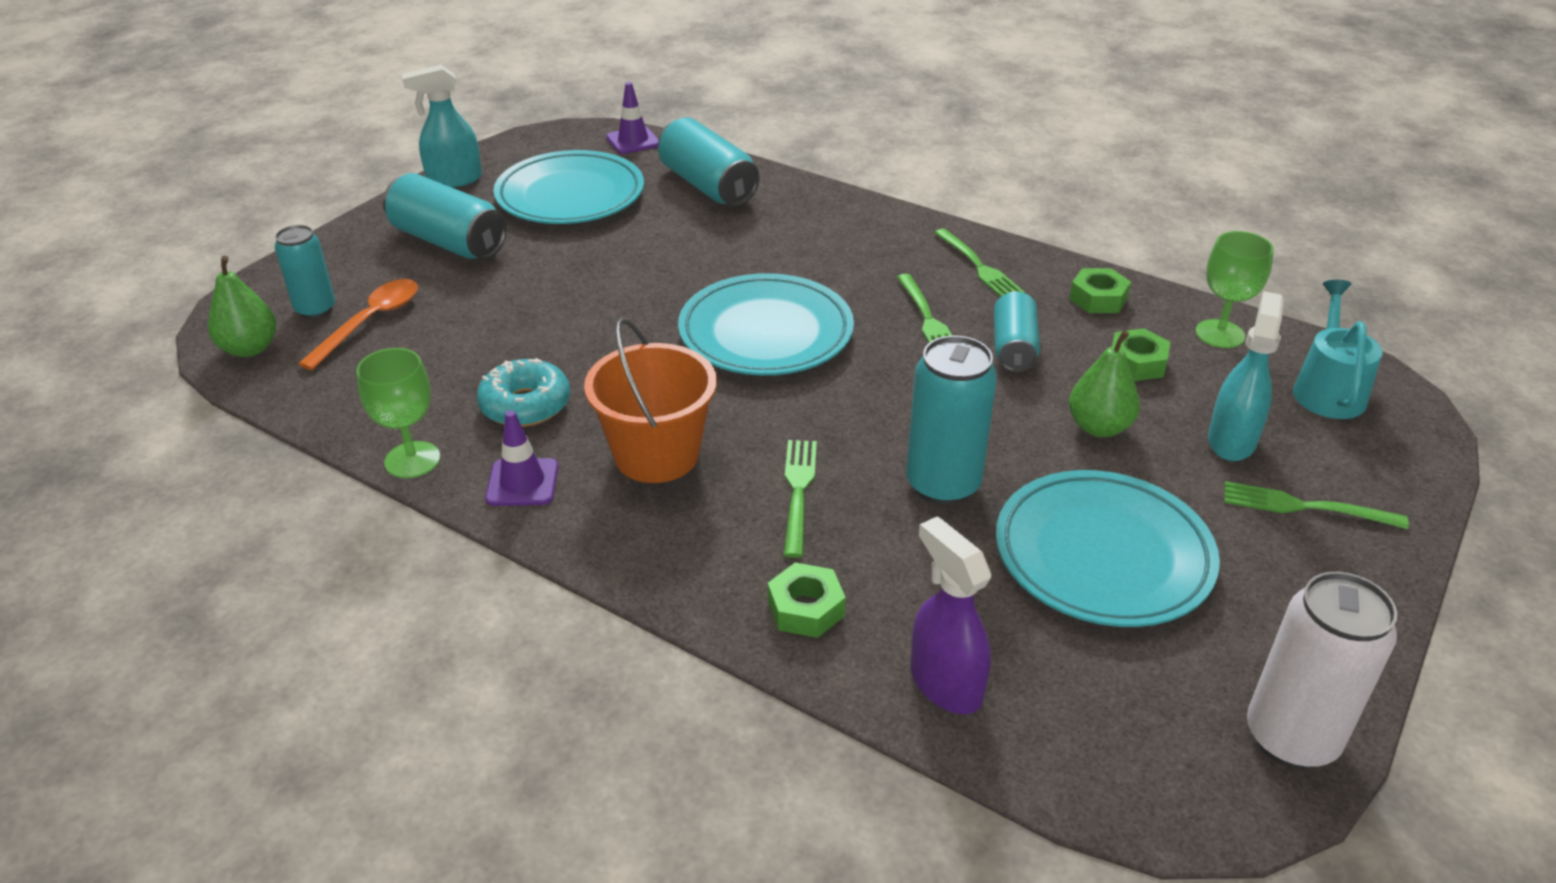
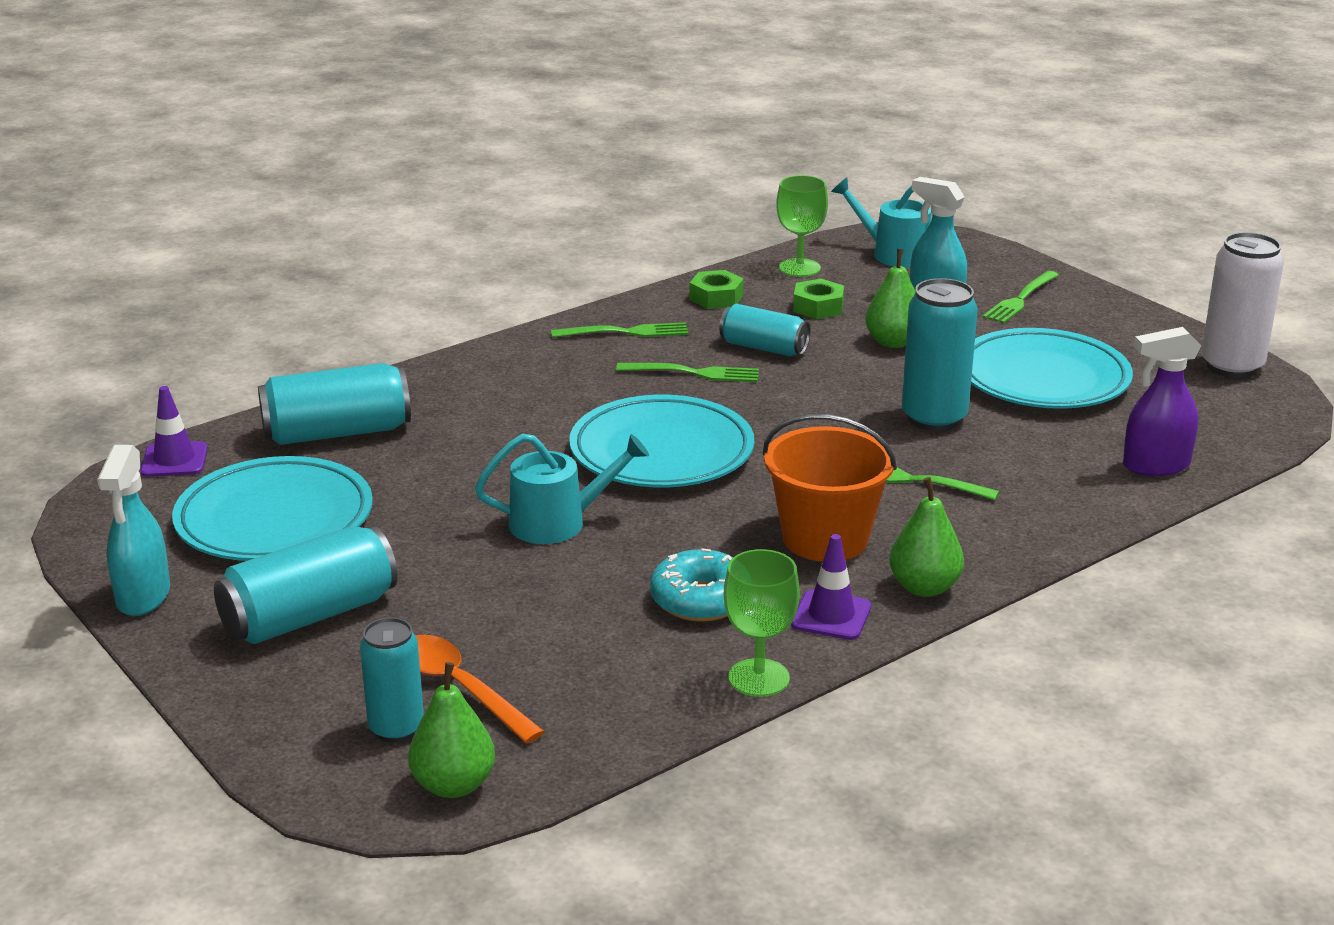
camera: 70 degrees left, 10 degrees down
green nut [768,562,846,638] -> none
none -> turquoise watering can [475,434,649,544]
none -> green pear [889,477,964,597]

